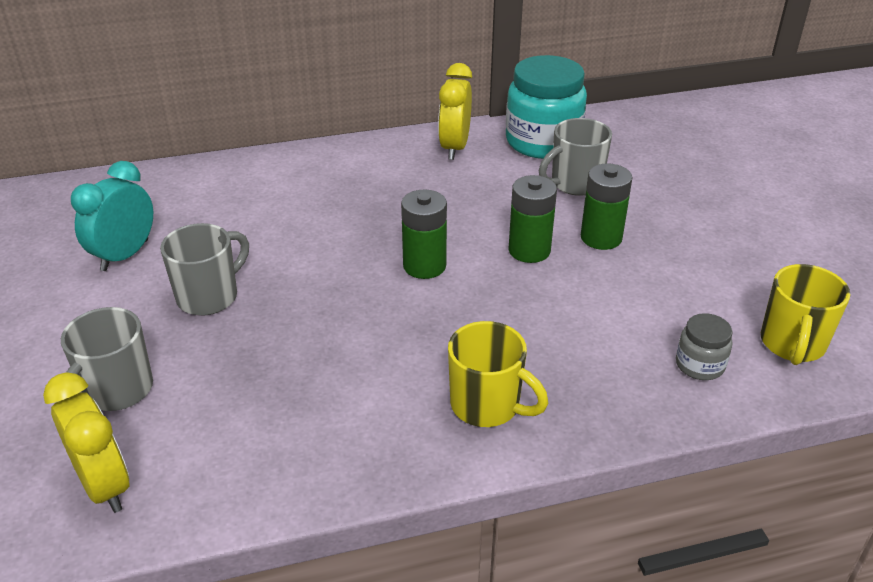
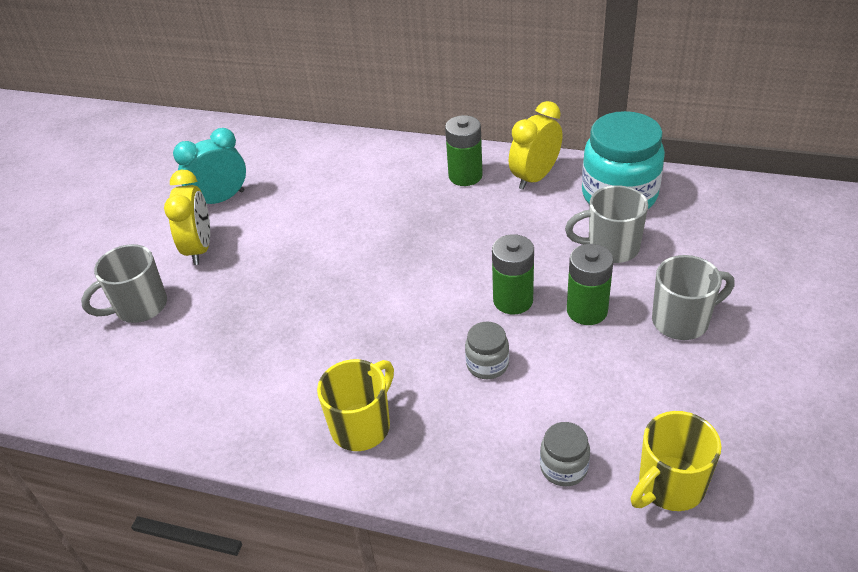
camera: 35 degrees right, 5 degrees up
yellow clock [43,372,129,513] -> yellow clock moved to [164,170,210,265]
grey mug [160,223,249,316] -> grey mug moved to [652,255,735,340]
green battery [401,190,447,279] -> green battery moved to [445,115,483,186]
yellow mug [448,321,548,427] -> yellow mug turned 120 degrees counterclockwise [317,359,394,451]
none -> grey jar [465,322,509,379]

